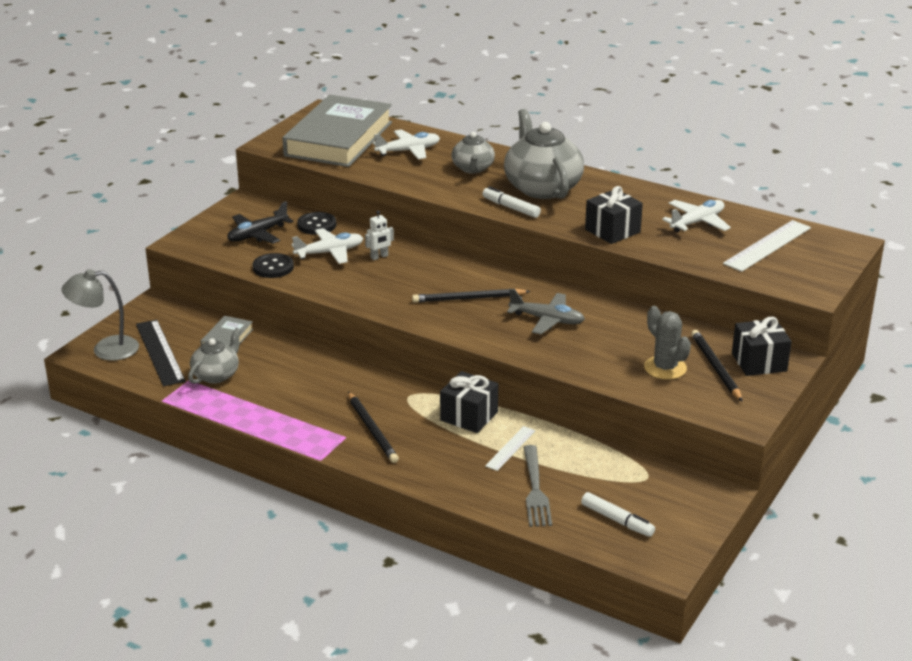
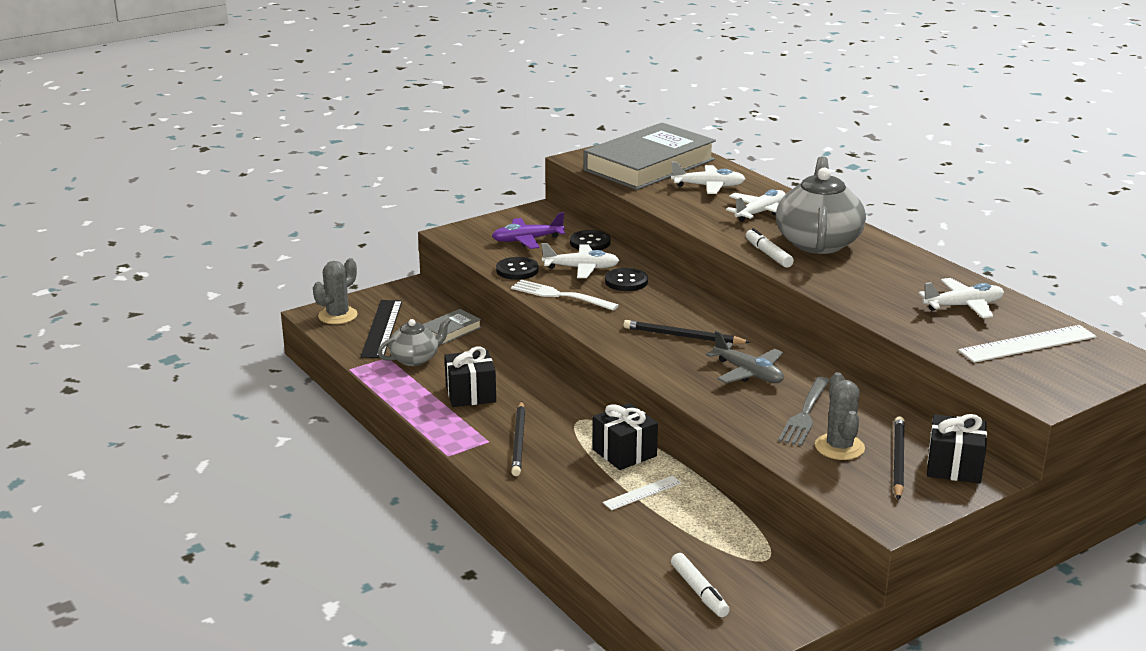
camera: 25 degrees right, 5 degrees down
grey lamp [62,269,139,361] -> grey cactus [313,258,358,324]
black plane [227,201,294,244] -> purple plane [492,212,565,249]
white robot [365,210,394,260] -> black button [605,268,648,291]
grey teapot [451,132,495,173] -> white plane [726,189,786,222]
grey fork [524,445,552,527] -> grey fork moved to [778,377,830,446]
black gift [585,186,643,244] -> black gift moved to [444,346,496,407]
none -> white fork [511,280,619,311]

